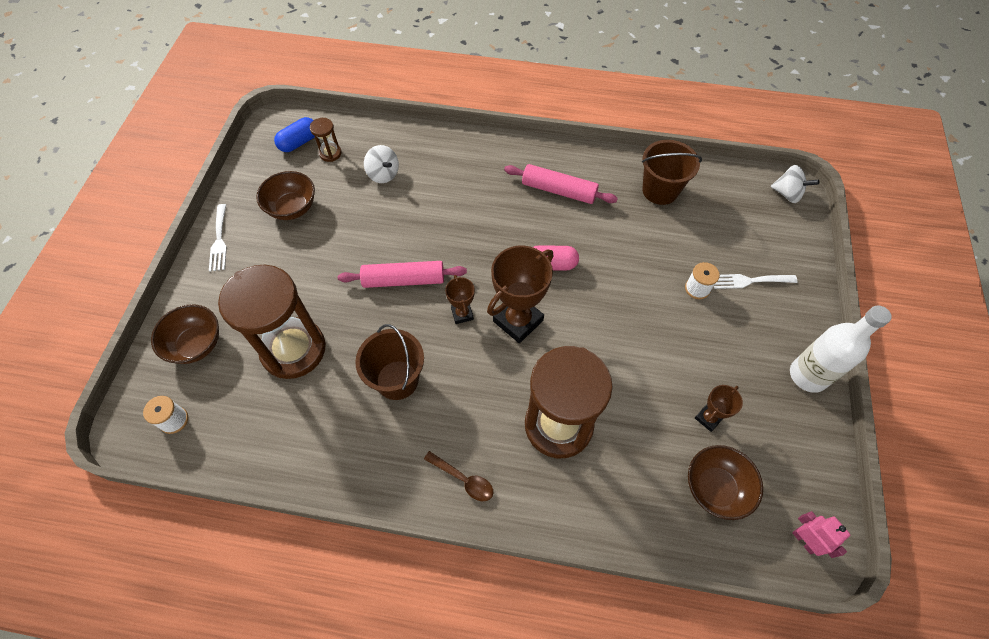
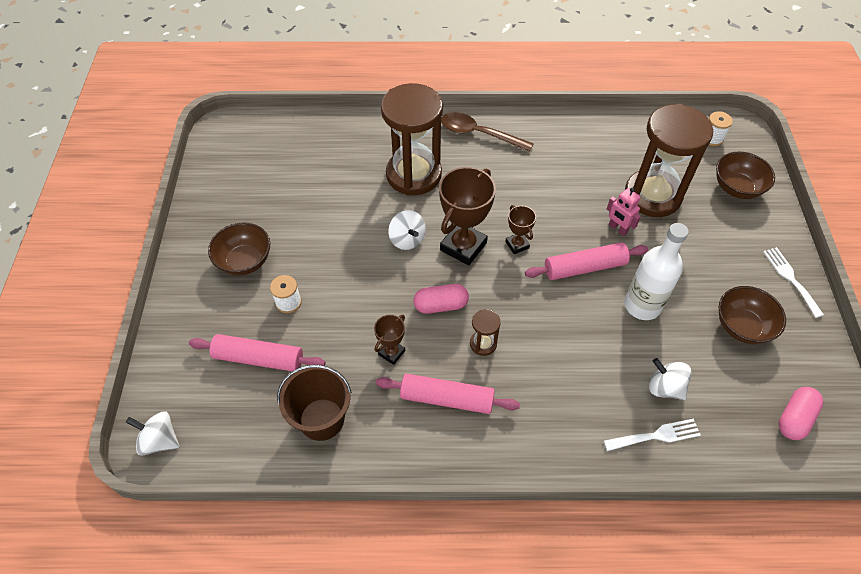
camera: 170 degrees right, 5 degrees down
blue capsule [274,117,315,152] -> pink capsule [779,387,823,440]
brown hourglass [310,118,342,162] -> brown hourglass moved to [470,309,501,356]
brown bucket [355,324,424,400] -> none
brown spoon [424,451,493,501] -> brown spoon [441,112,534,152], size x1.62
brown bowl [688,445,763,520] -> brown bowl moved to [208,222,270,276]
brown trophy [695,385,743,432] -> brown trophy moved to [374,315,405,365]
white fork [714,274,798,289] -> white fork moved to [604,419,701,451]
white bottle [790,305,892,393] -> white bottle moved to [624,223,689,320]
pink robot [792,511,850,558] -> pink robot moved to [607,187,641,236]
none -> pink rolling pin [189,334,325,371]
none -> white spinning top [388,210,426,250]

